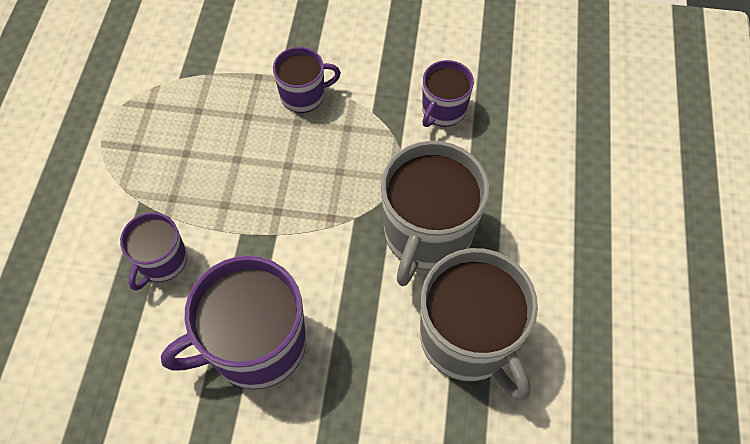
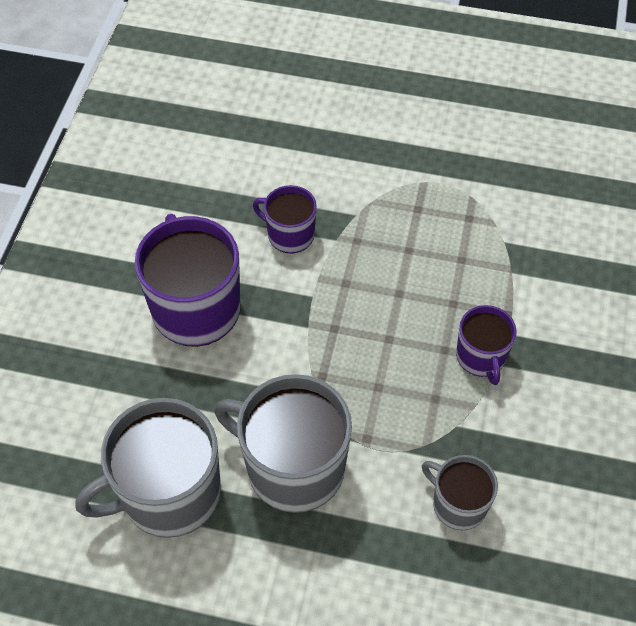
camera: 95 degrees right, 5 degrees down
purple mug [422,60,474,127] -> grey mug [422,455,498,530]

